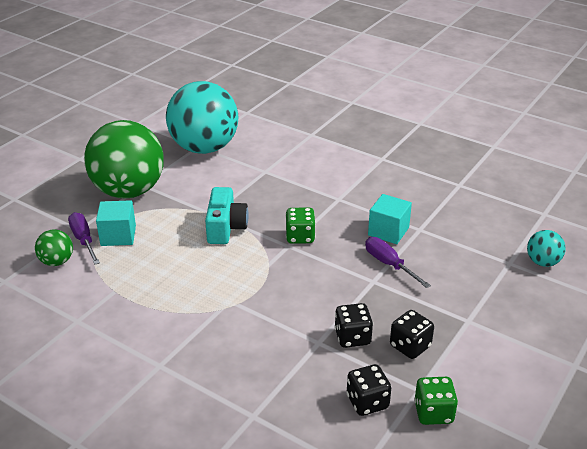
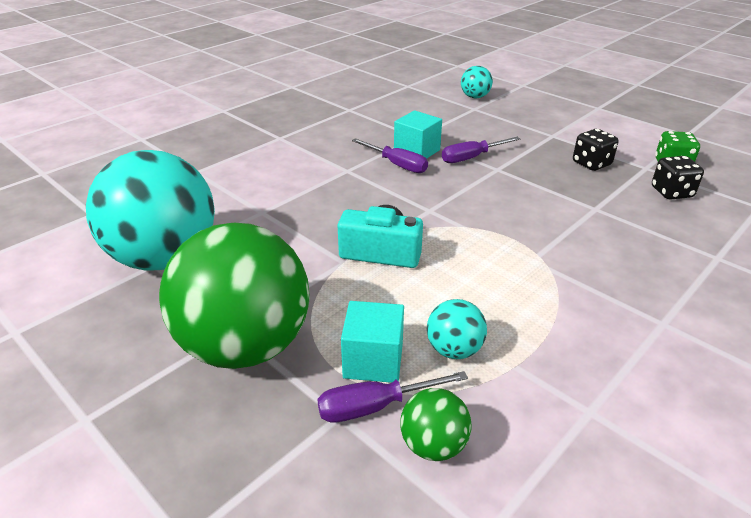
camera: 80 degrees left, 0 degrees up
green dice [285,207,316,244] -> none
black dice [334,303,373,348] -> none
none -> purple screwdriver [352,138,428,173]
none -> turquoise ball [427,299,487,359]

